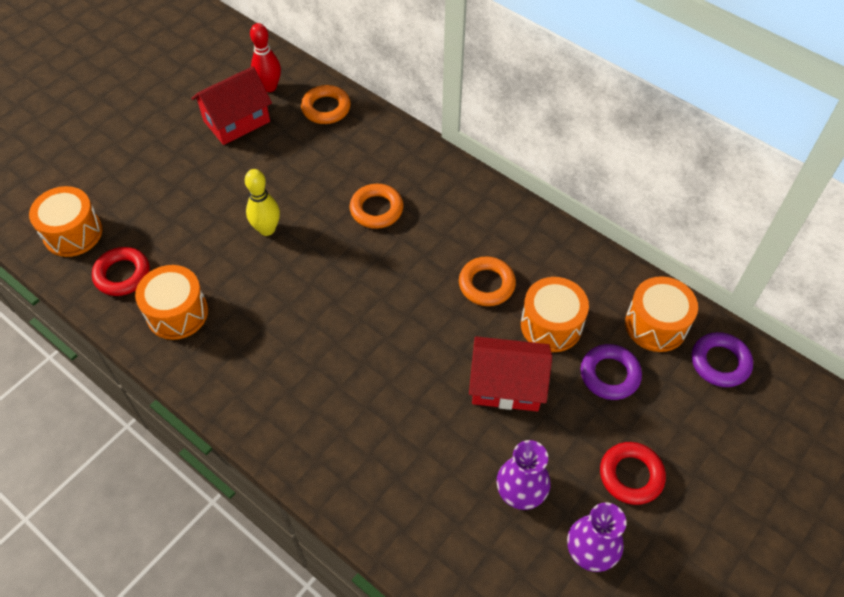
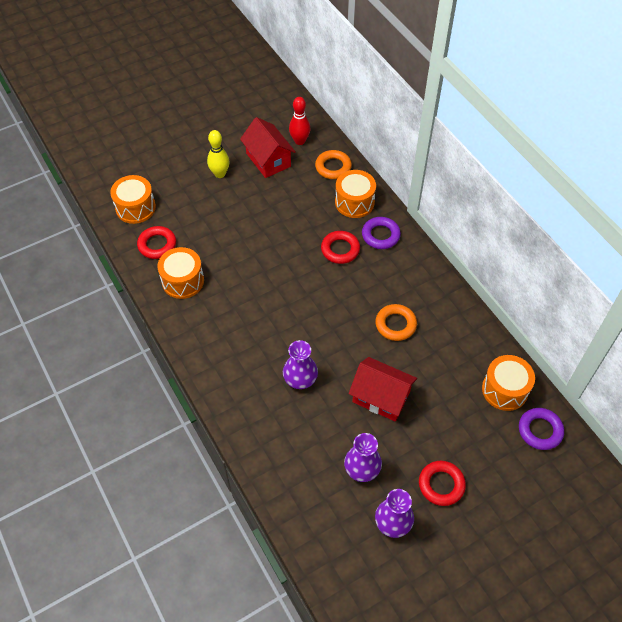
camera: 20 degrees right, 0 degrees up
red house [191,66,272,145] -> red house turned 75 degrees clockwise [240,117,296,178]
yellow bowling pin [245,169,280,236] -> yellow bowling pin moved to [207,130,230,178]
orange ring [349,184,403,229] -> red ring [321,231,360,264]
orange drum [521,277,589,352] -> orange drum moved to [335,170,376,218]
purple ring [581,344,642,400] -> purple ring moved to [362,217,401,249]
none -> purple vase [283,340,318,389]

